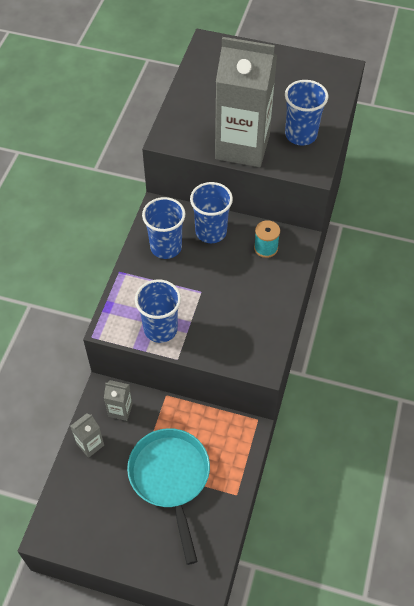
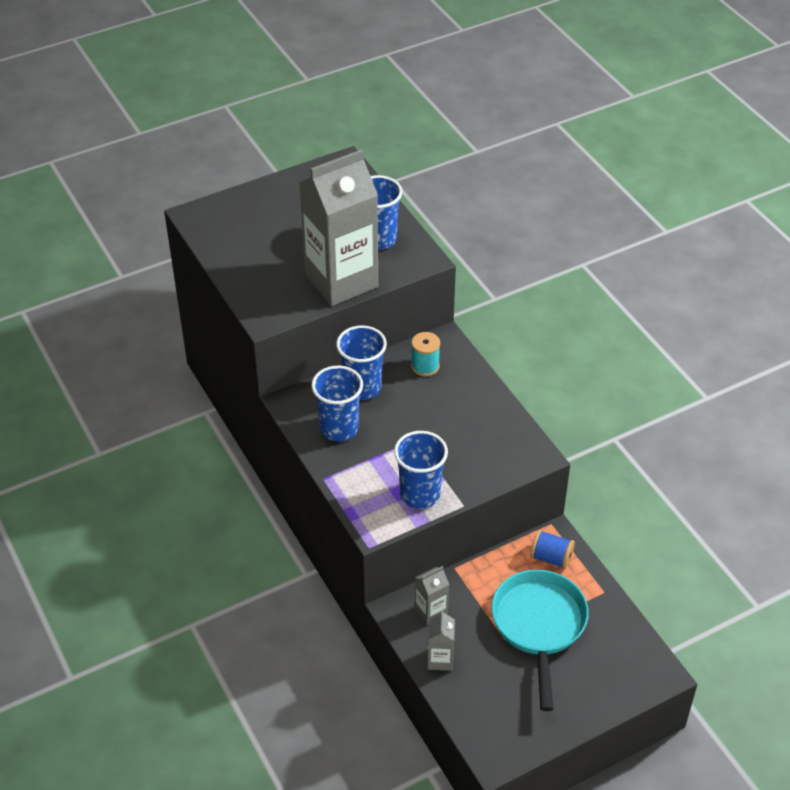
camera: 45 degrees left, 10 degrees down
turquoise pan [127,428,210,565] -> turquoise pan turned 60 degrees clockwise [491,570,589,711]
none -> blue spool [530,530,575,569]

